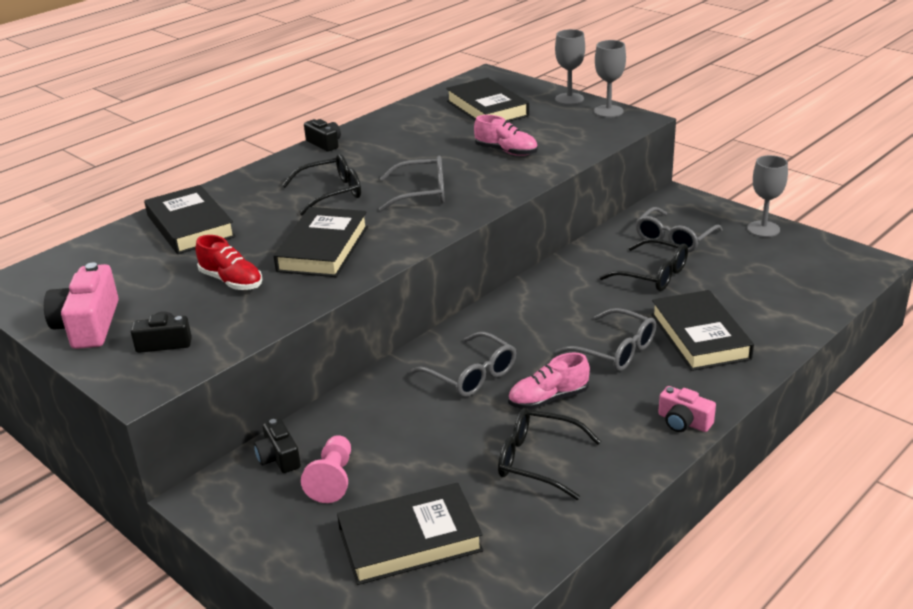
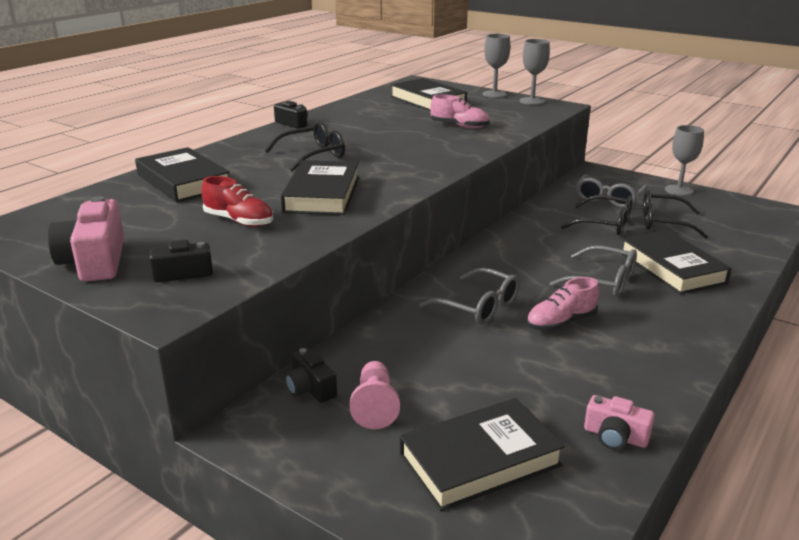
camera: 10 degrees left, 5 degrees down
grey glasses [379,156,445,212] -> none
black glasses [498,408,601,500] -> black glasses moved to [643,190,709,239]
pink camera [658,386,716,432] -> pink camera moved to [584,395,655,450]

